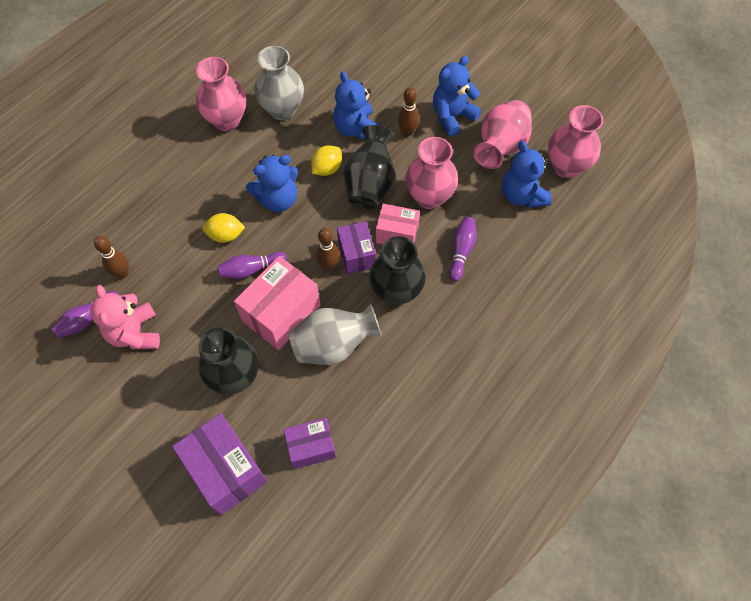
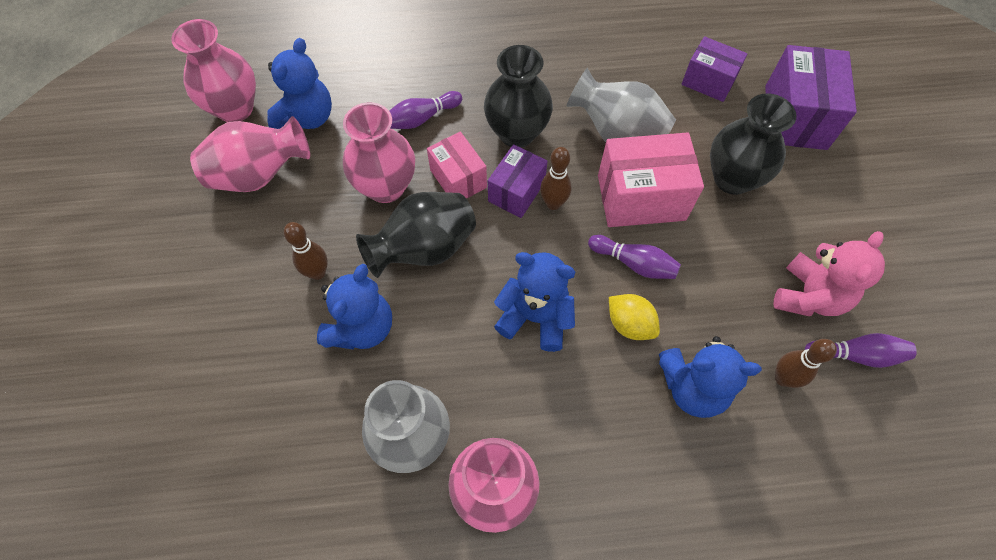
camera: 135 degrees left, 0 degrees up
yellow lemon [311,145,342,176] -> none
blue teddy bear [433,56,481,136] -> blue teddy bear moved to [659,336,762,418]

